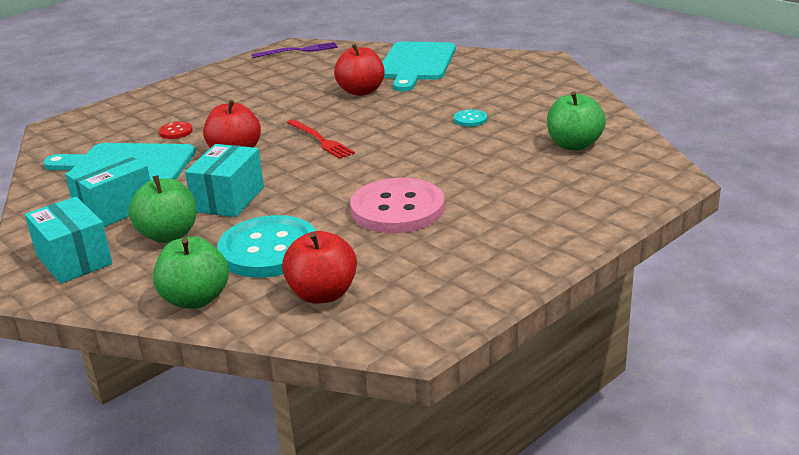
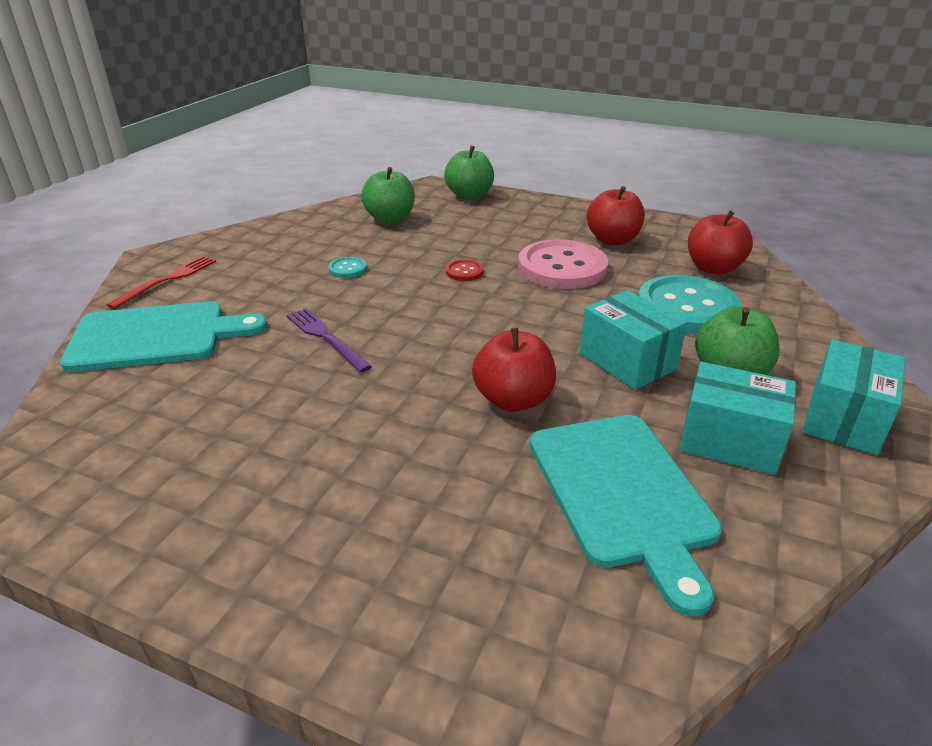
camera: 115 degrees left, 5 degrees up
green apple [153,236,229,309] -> green apple moved to [444,146,494,200]
red button [159,122,193,139] -> red button moved to [446,260,484,281]
turquoise box [185,144,264,217] -> turquoise box turned 60 degrees clockwise [580,290,687,390]
purple fork [252,42,338,58] -> purple fork moved to [286,308,372,373]
red fork [287,119,355,159] -> red fork moved to [107,256,216,309]
red apple [334,44,385,96] -> red apple moved to [587,186,645,245]

